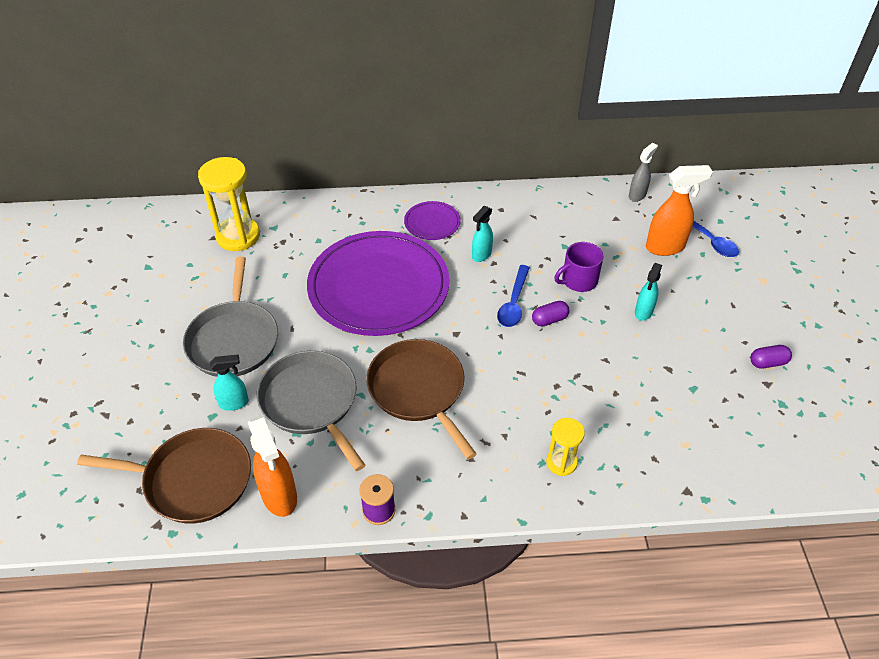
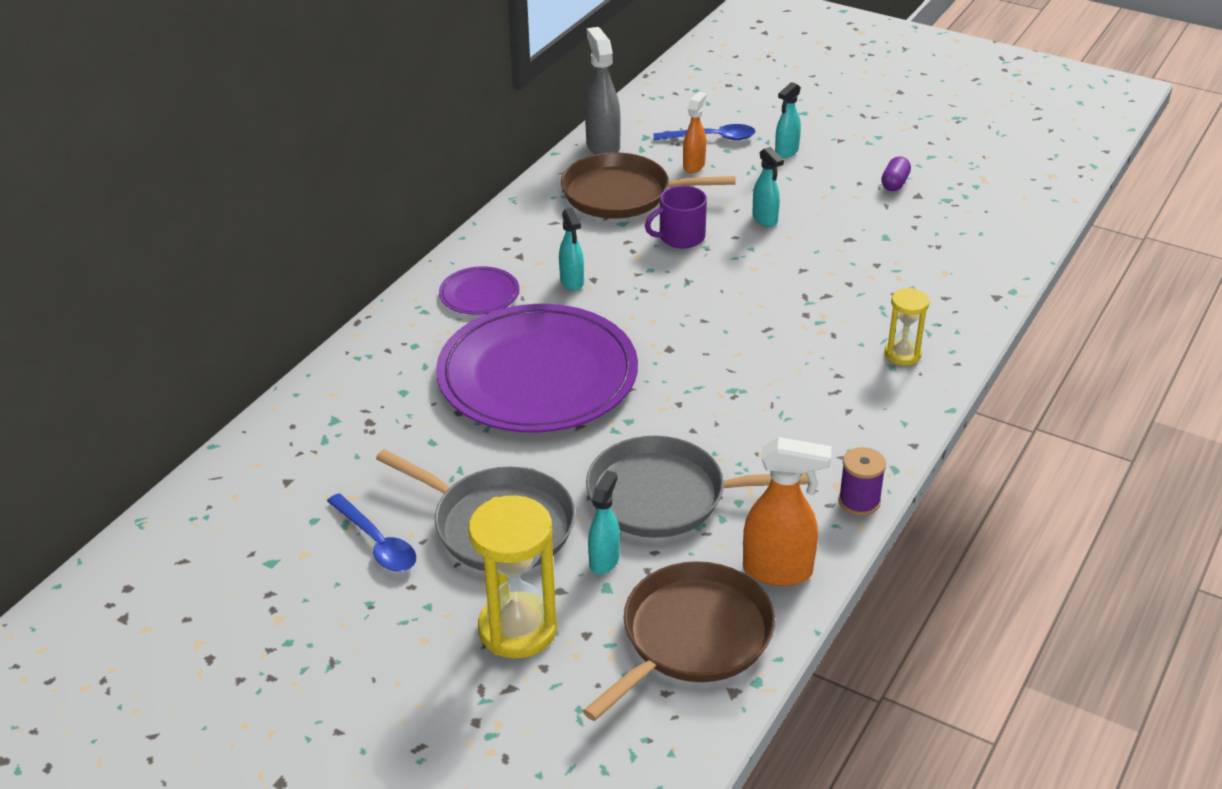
camera: 55 degrees left, 10 degrees down
yellow hourglass [198,157,260,251] -> yellow hourglass moved to [469,495,557,659]
brown pan [366,339,477,459] -> brown pan moved to [561,153,735,219]
blue spoon [497,265,530,327] -> blue spoon moved to [327,493,416,572]
purple capsule [532,301,569,326] -> none
purple mug [554,242,603,292] -> purple mug turned 60 degrees clockwise [645,185,707,249]
grey spray bottle [629,142,658,202] -> grey spray bottle [585,27,621,155], size x1.62
orange spray bottle [646,165,713,256] -> orange spray bottle [683,92,706,173], size x0.62
none -> turquoise spray bottle [775,82,801,158]

